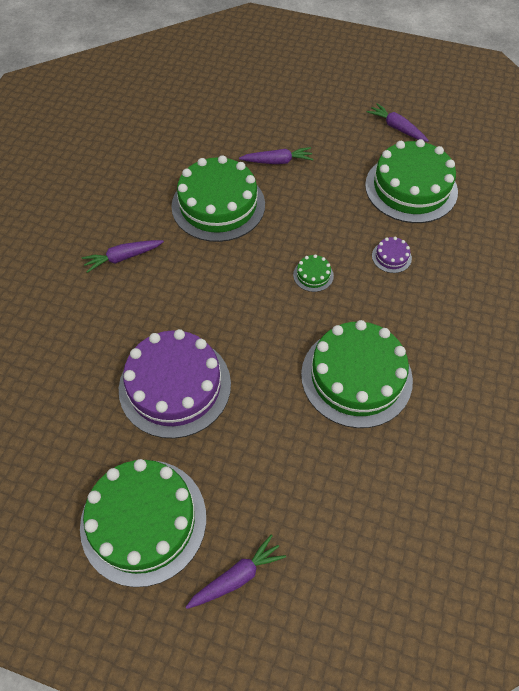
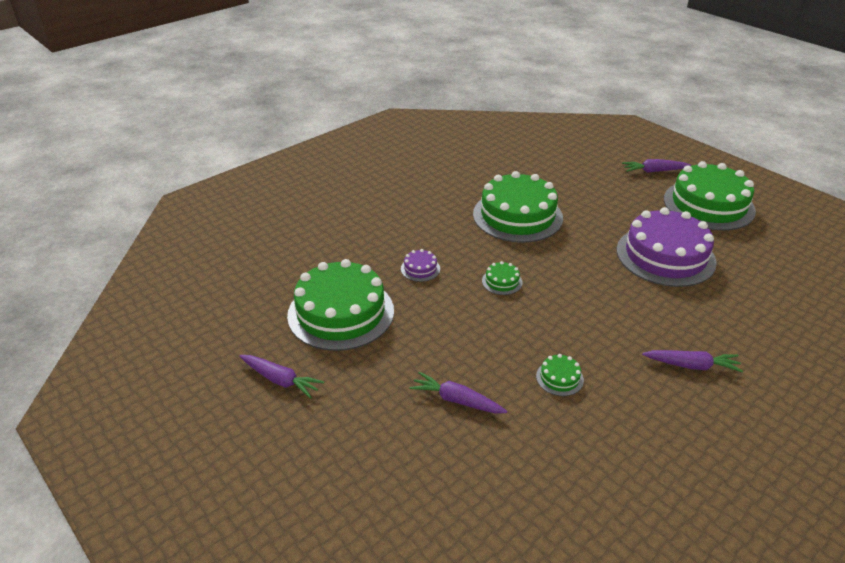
camera: 150 degrees left, 20 degrees down
green cake [171,155,265,242] -> green cake [536,354,584,396], size x0.40
purple carrot [367,103,429,142] -> purple carrot turned 45 degrees counterclockwise [239,355,324,399]

